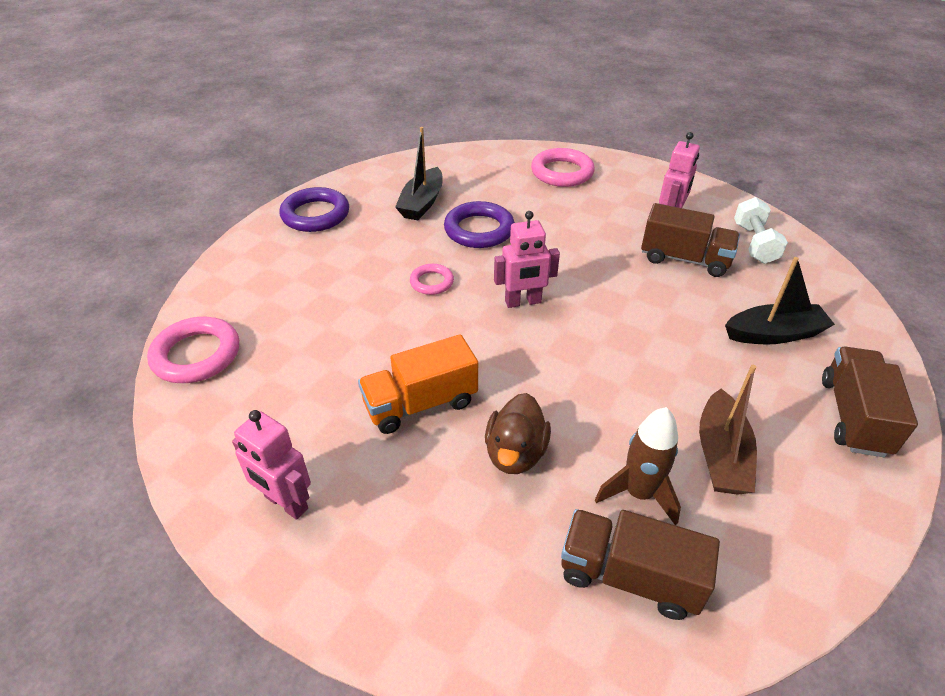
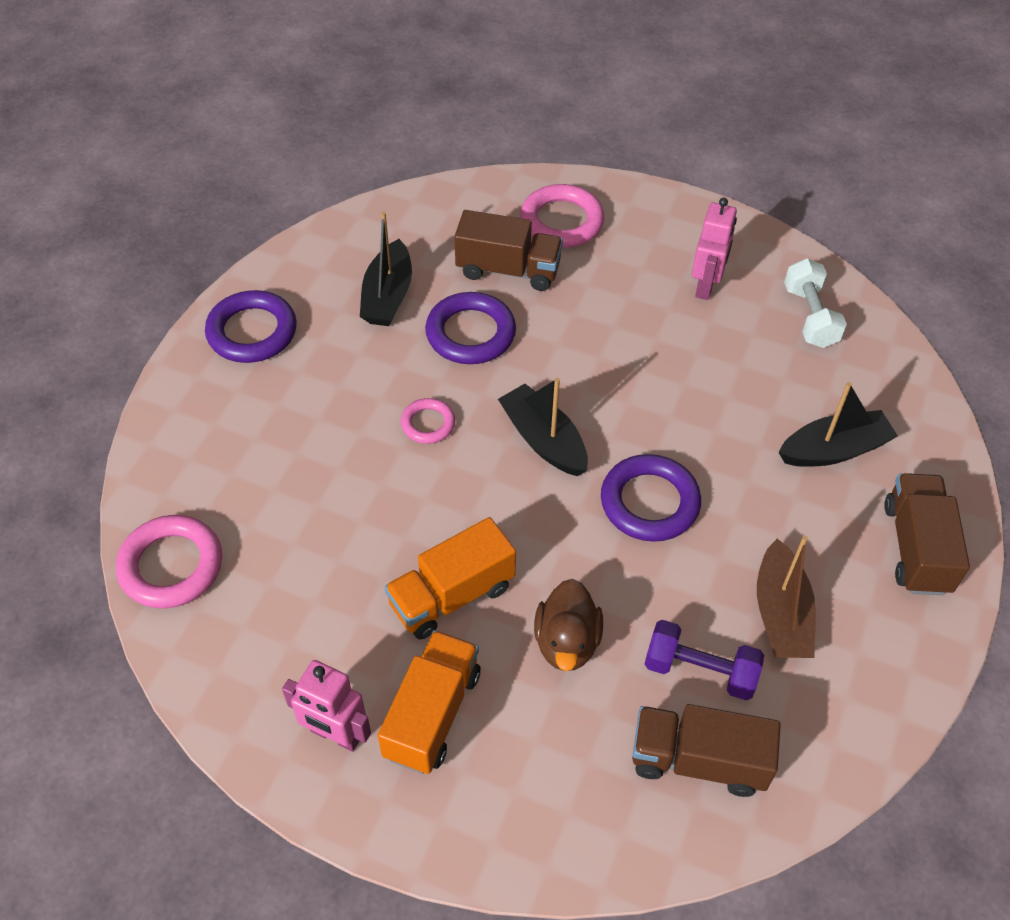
camera: 10 degrees left, 10 degrees up
pink robot [494,211,560,308] -> black boat [498,378,588,476]
brown rocket [595,407,681,525] -> purple dumbbell [645,620,764,700]
brown truck [641,203,740,277] -> brown truck moved to [454,210,563,291]
none -> orange truck [378,630,481,774]
none -> purple ring [601,454,701,542]

